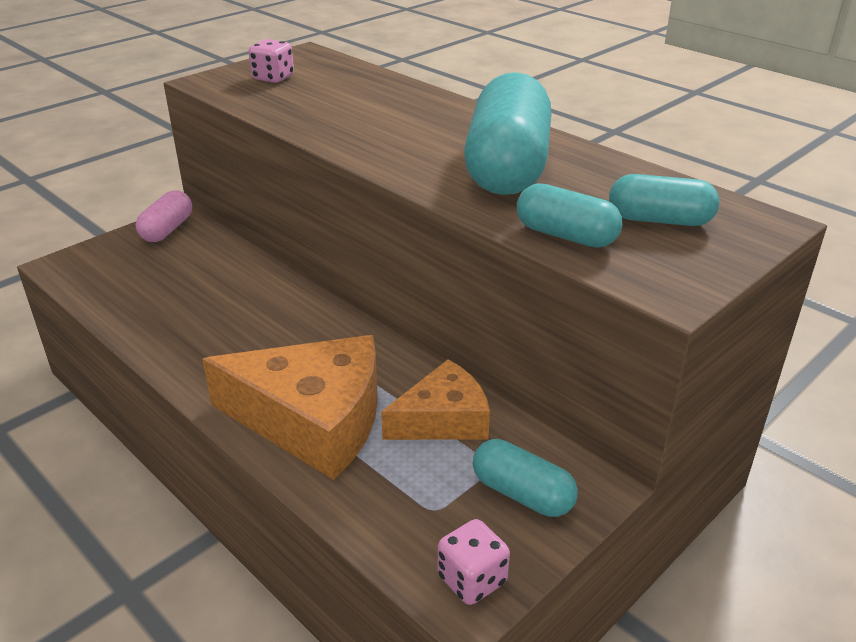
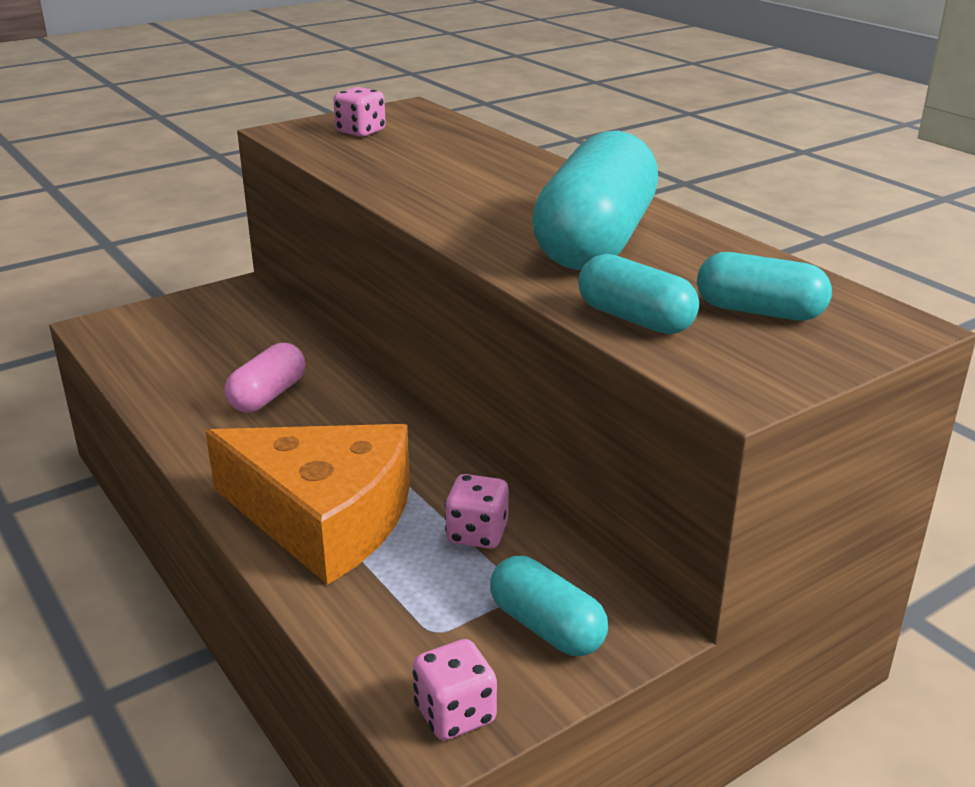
camera: 10 degrees right, 5 degrees down
pink capsule [136,190,192,242] -> pink capsule moved to [224,343,306,412]
orange cheese [381,359,490,440] -> pink dice [445,474,509,549]

